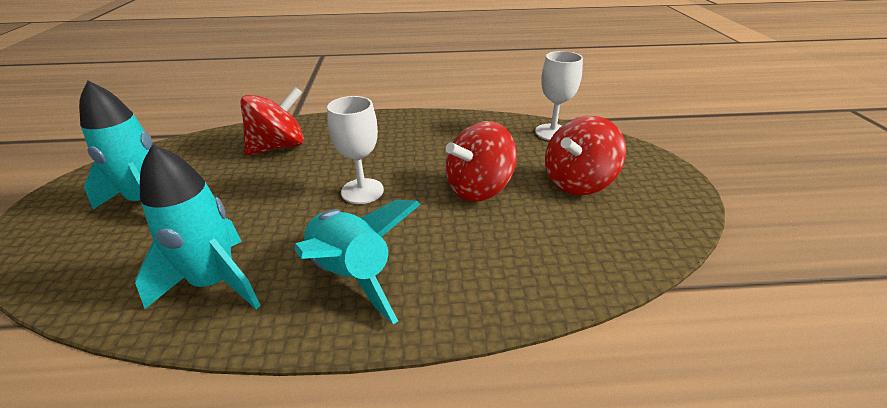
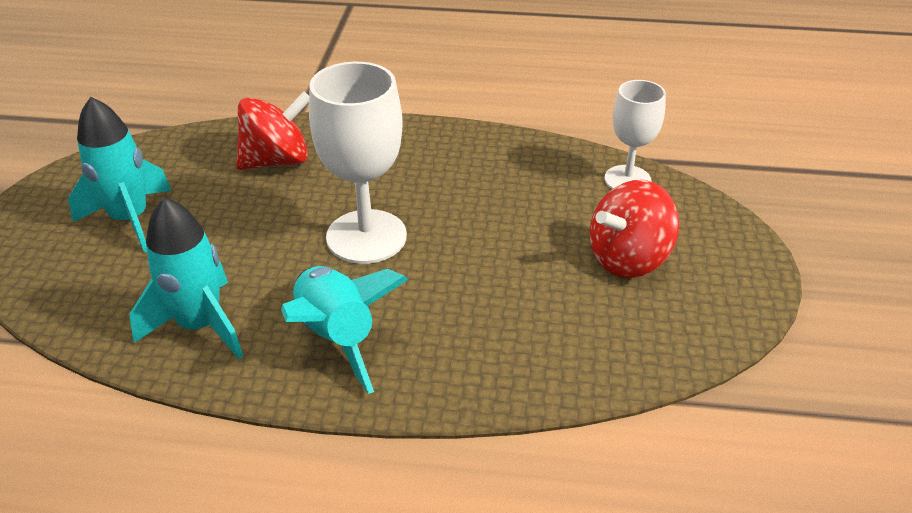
camera: 10 degrees right, 5 degrees up
white goblet [327,96,384,204] -> white goblet [309,62,407,264], size x1.60
red spinning top [446,121,517,202] -> none

